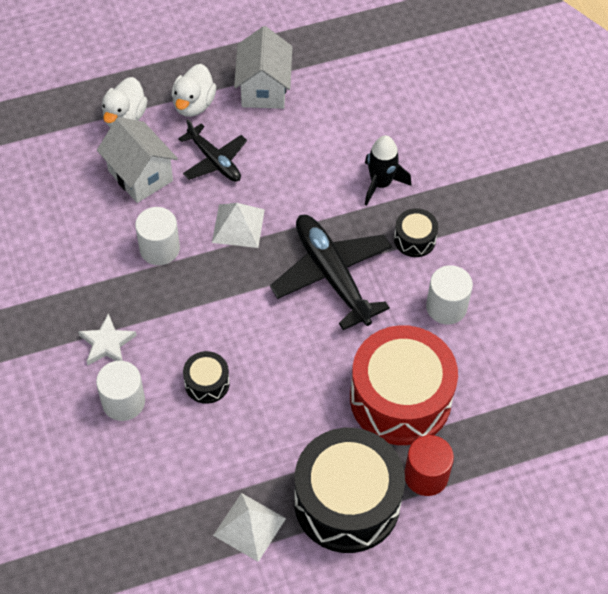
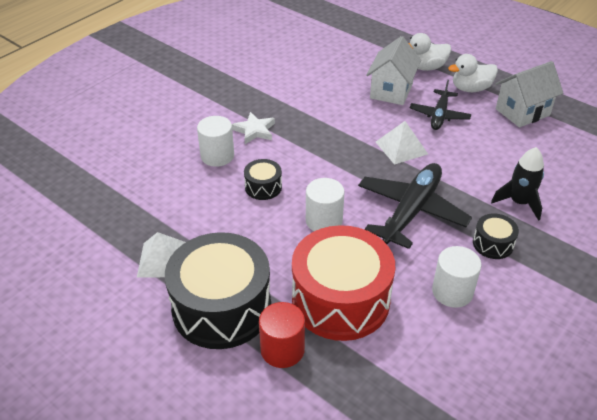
camera: 60 degrees right, 15 degrees down
white cylinder [135,207,180,265] -> white cylinder moved to [306,178,345,231]

